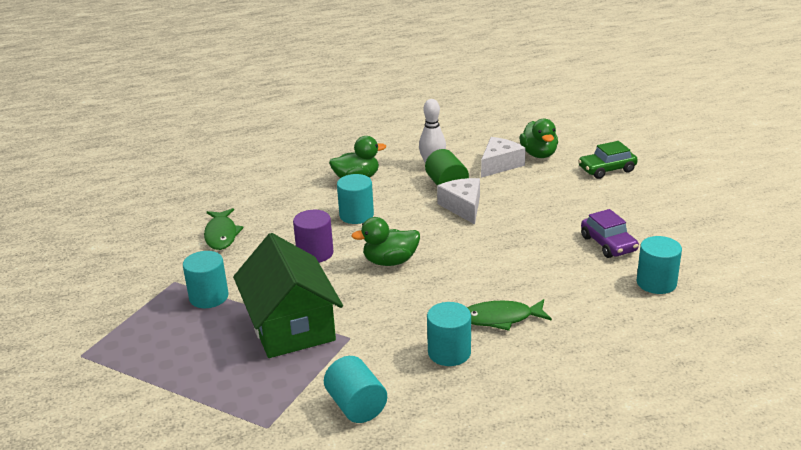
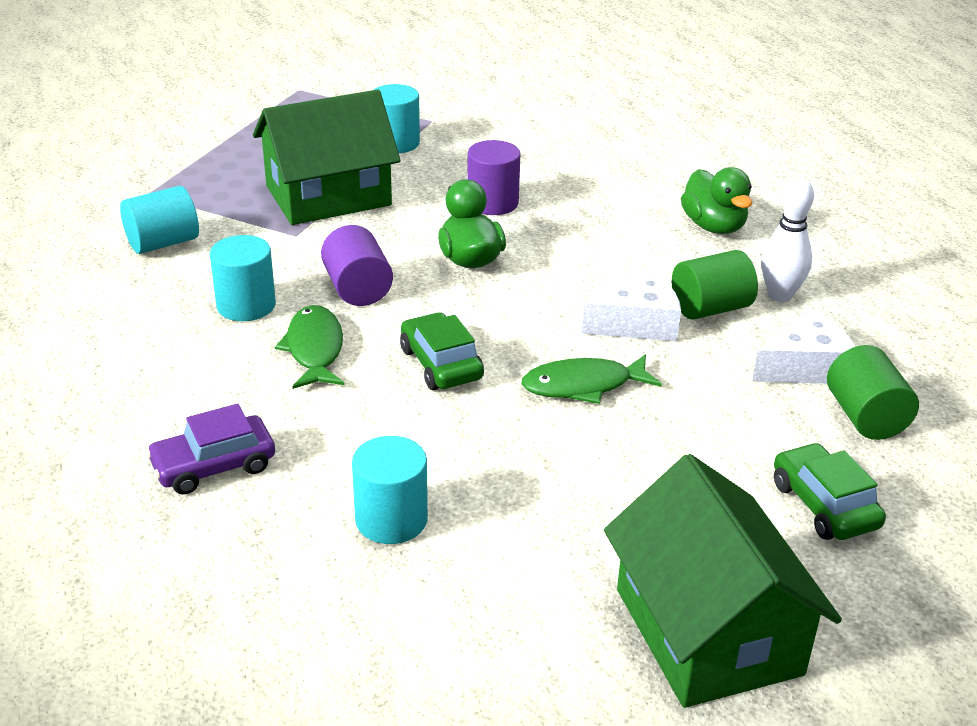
camera: 85 degrees right, 5 degrees up
green fish [204,208,244,250] -> green fish moved to [522,354,662,404]
turquoise cylinder [337,174,374,224] -> none
white cheese [481,137,526,178] -> white cheese turned 60 degrees counterclockwise [752,309,856,384]
green duck [519,119,558,158] -> green cylinder [827,345,919,440]
purple car [581,209,639,258] -> purple car moved to [146,404,275,495]
none -> purple cylinder [321,225,393,306]
none -> green car [400,312,484,390]
none -> green house [604,454,842,708]

